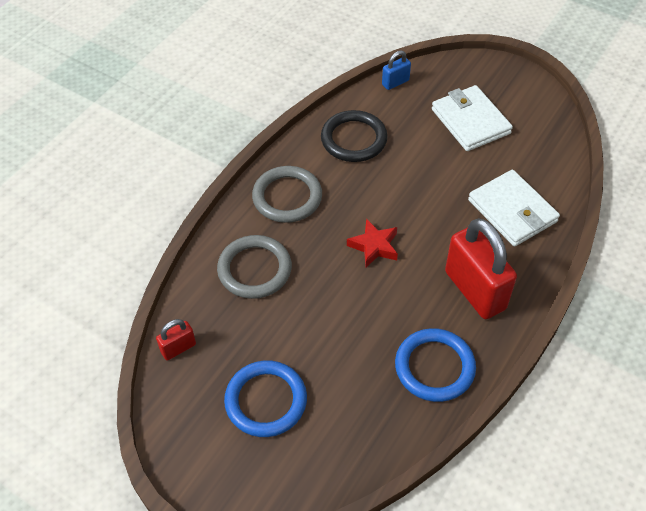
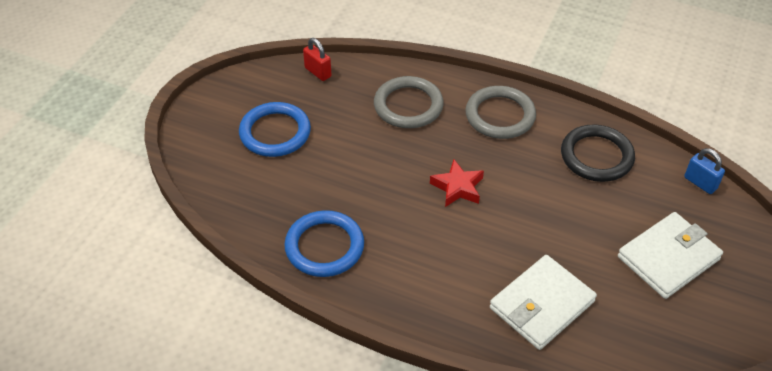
camera: 80 degrees right, 5 degrees down
red padlock [445,218,517,319] -> none

